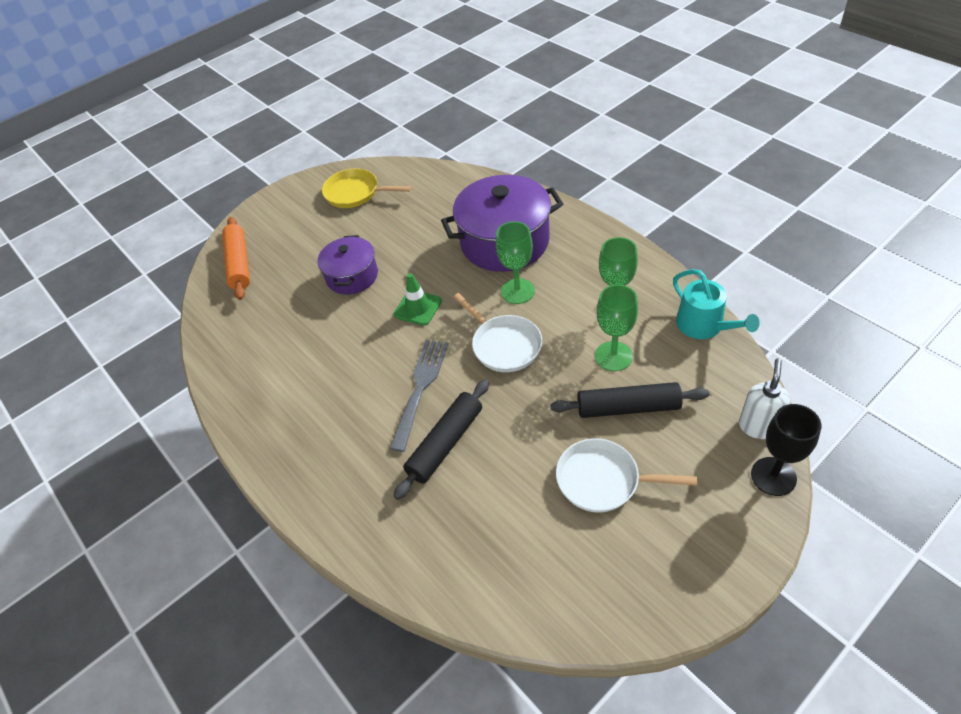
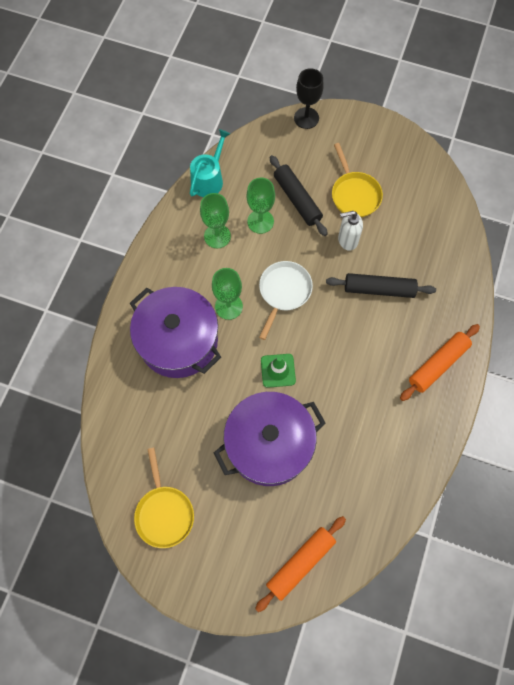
camera: 125 degrees left, 20 degrees up
purple pot [317,235,378,295] -> purple pot [214,392,326,486], size x1.70
grey fork [390,340,449,452] -> none
white pan [556,438,697,513] -> yellow pan [332,143,383,217]
white soap dispenser [739,358,791,439] -> white soap dispenser moved to [338,211,363,251]
none -> orange rolling pin [400,324,480,401]

